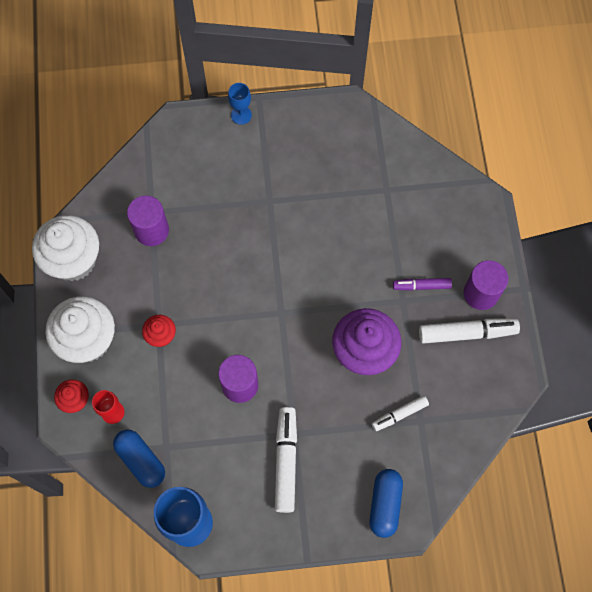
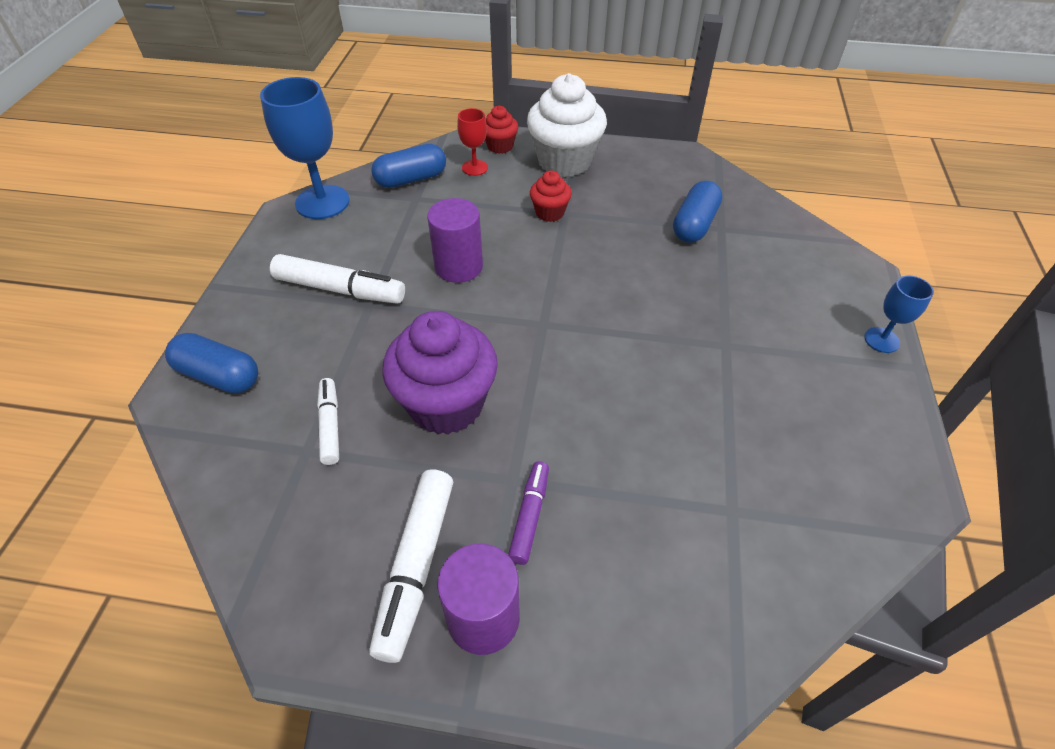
camera: 105 degrees right, 20 degrees down
white cupcake [32,215,99,281] -> none
purple cylinder [127,196,169,246] -> blue capsule [673,180,722,243]

